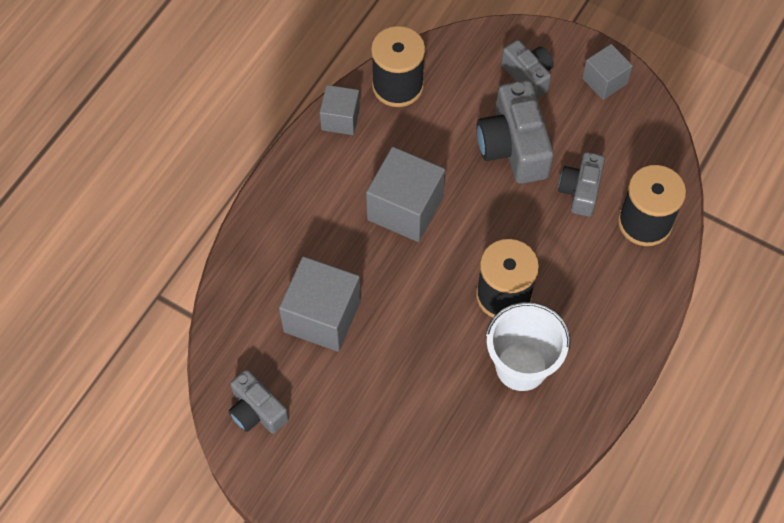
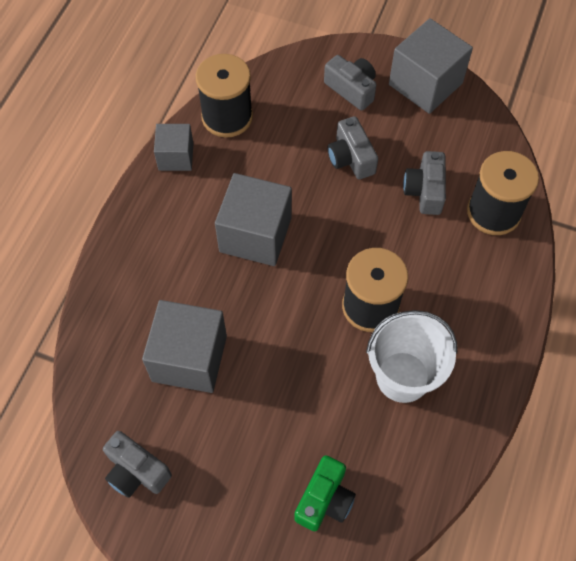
camera: 10 degrees left, 0 degrees up
grey camera [476,80,554,184] -> grey camera [328,116,378,179], size x0.62
grey cube [582,44,633,100] -> grey cube [389,18,473,114], size x1.68
none -> green camera [294,455,356,531]

